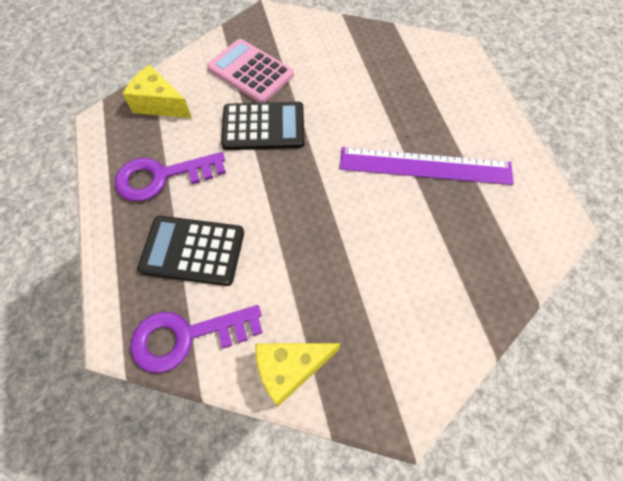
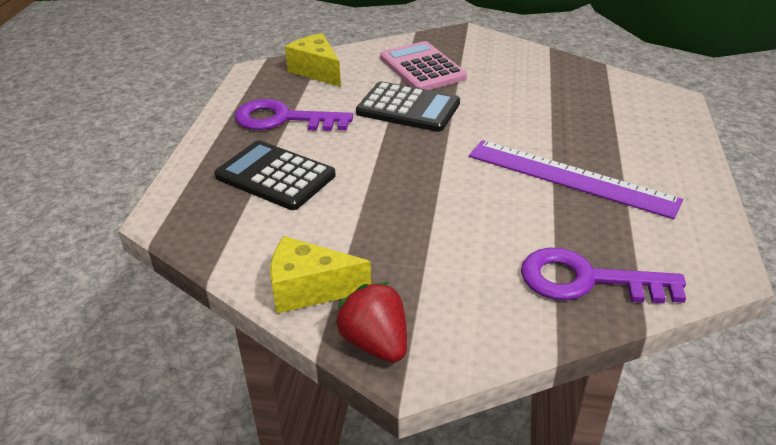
camera: 25 degrees right, 25 degrees down
purple key [130,305,263,373] -> purple key moved to [521,247,686,303]
none -> red strawberry [335,282,407,363]

